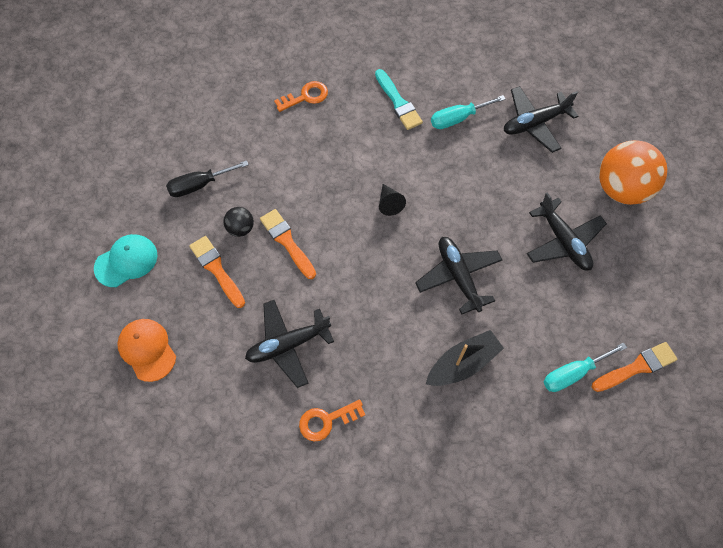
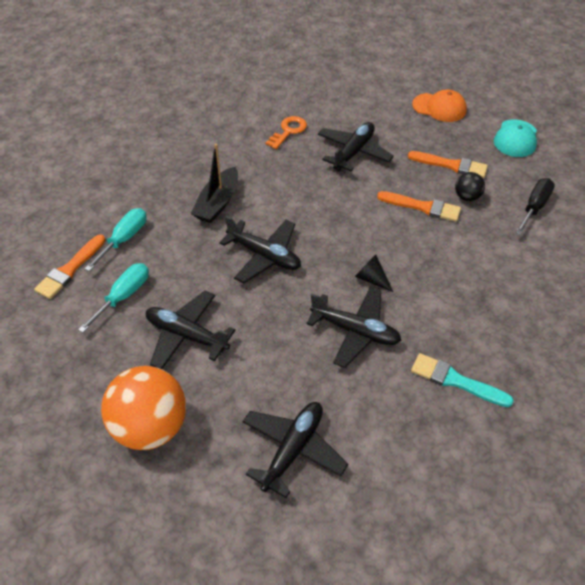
camera: 145 degrees right, 15 degrees down
orange key [274,81,328,112] -> none
turquoise screwdriver [431,95,505,129] -> turquoise screwdriver moved to [78,263,149,333]
none -> black plane [306,288,402,368]

